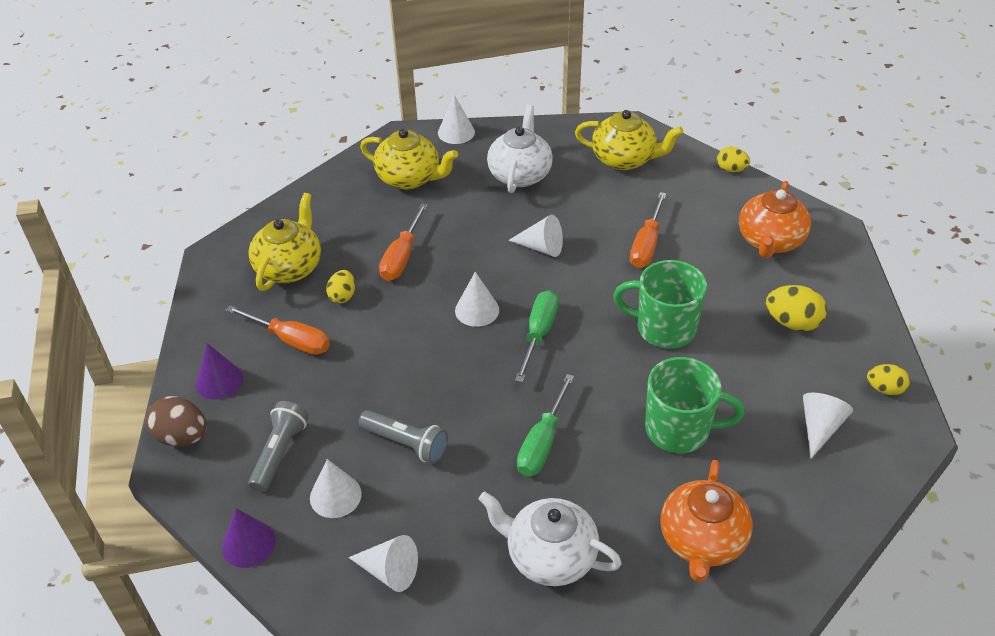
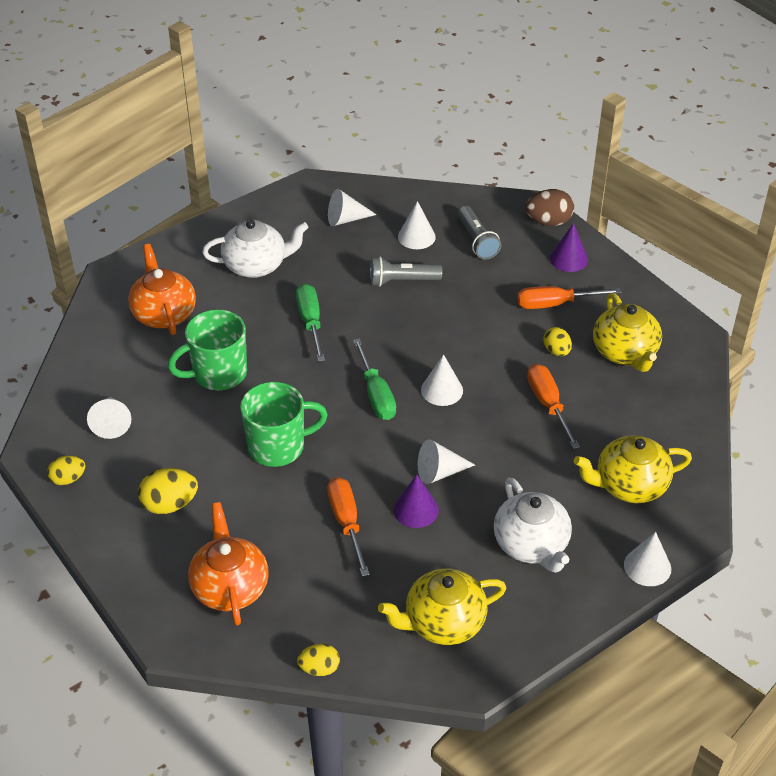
camera: 145 degrees right, 0 degrees up
purple cone [222,508,276,568] -> purple cone moved to [393,475,439,528]

